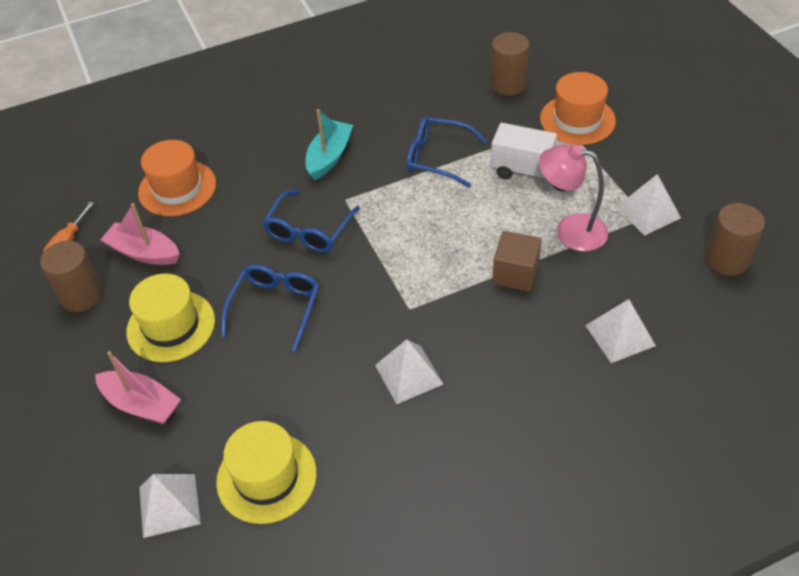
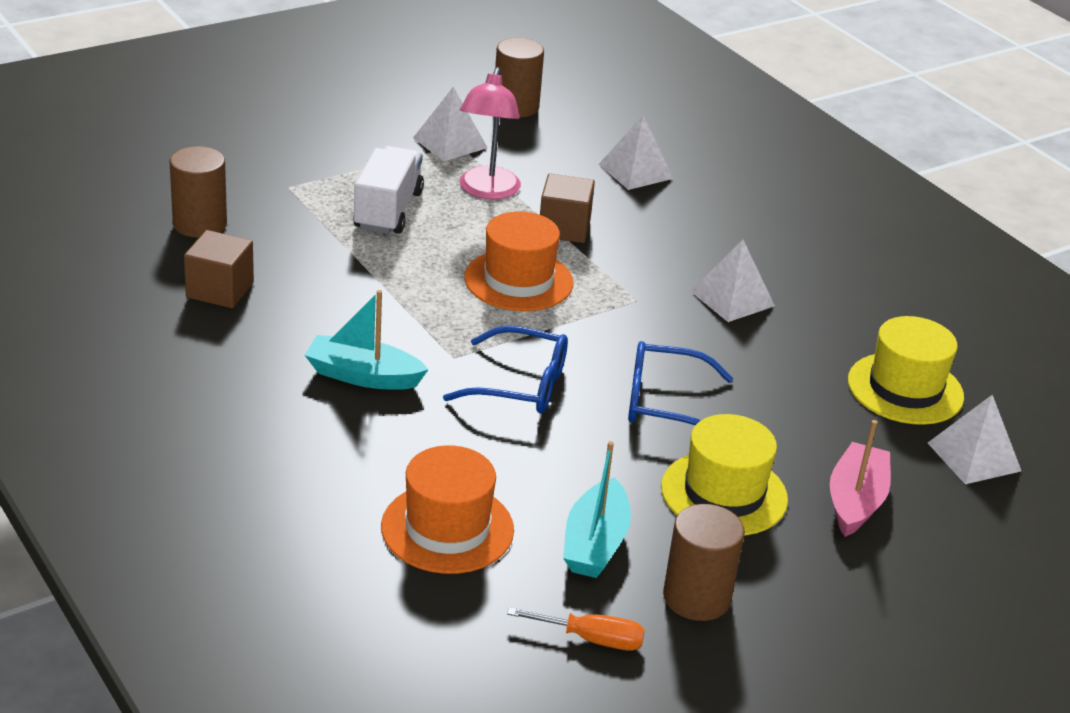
camera: 105 degrees left, 15 degrees down
pink boat [100,203,179,265] -> turquoise boat [563,441,631,578]
blue glasses [406,116,487,188] -> none
orange hat [540,72,616,145] -> orange hat moved to [464,211,573,311]
none -> brown cube [184,230,254,308]

